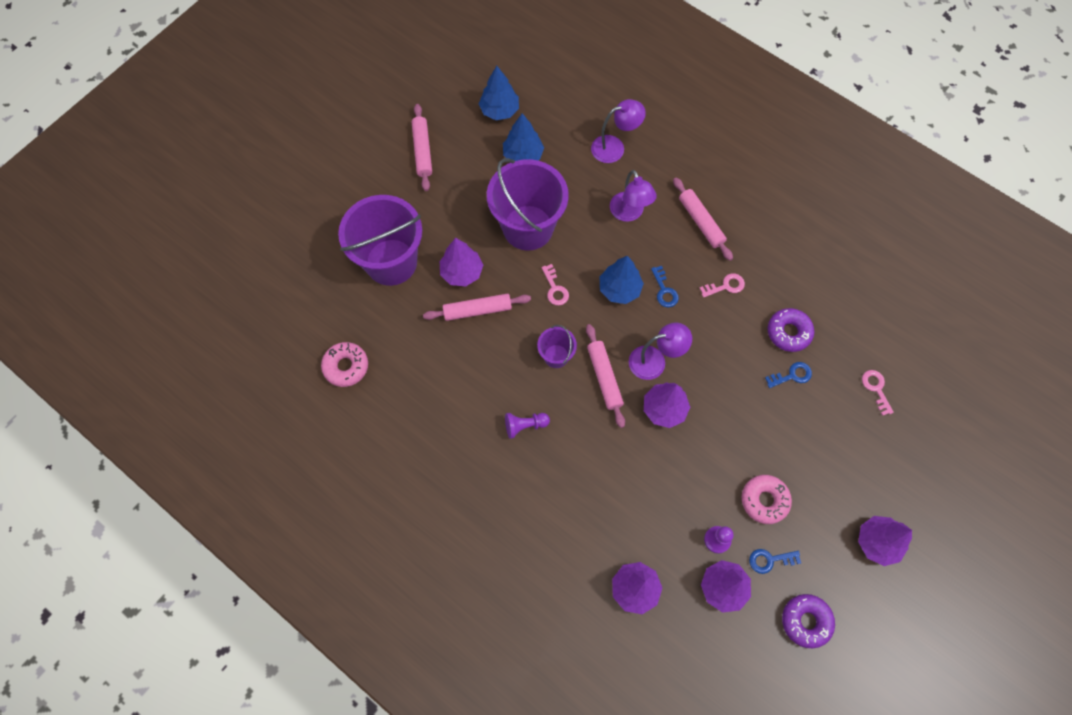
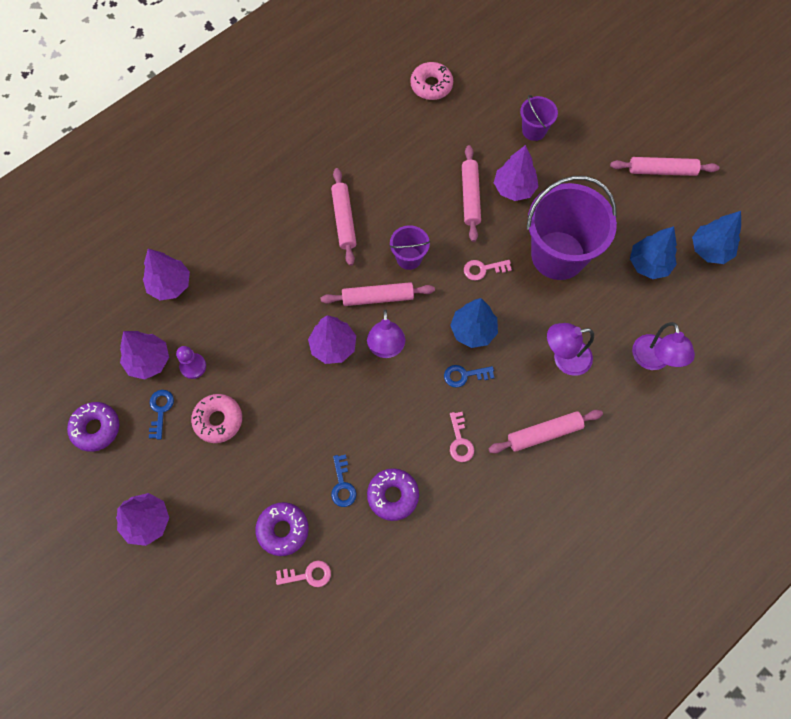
camera: 100 degrees right, 0 degrees up
purple bucket [338,195,422,286] -> purple bucket [520,95,558,141], size x0.47
purple pawn [505,413,550,439] -> pink rolling pin [331,168,357,266]
none -> purple donut [255,502,309,556]

